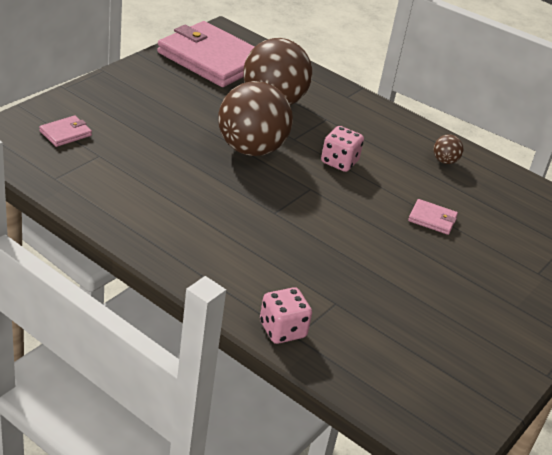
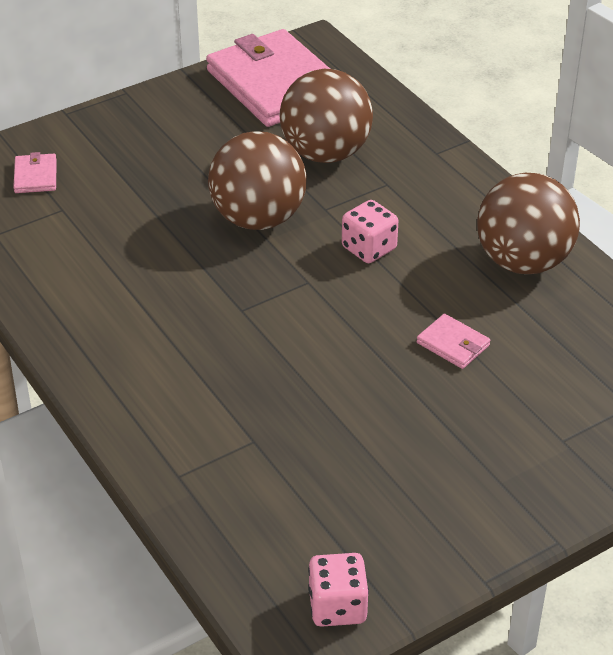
camera: 25 degrees right, 5 degrees up
pink wallet [39,115,92,147] -> pink wallet turned 75 degrees counterclockwise [13,152,57,193]
pink dice [260,287,312,344] -> pink dice moved to [308,553,369,627]
brown ball [434,135,463,164] -> brown ball [477,173,580,274], size x2.41

